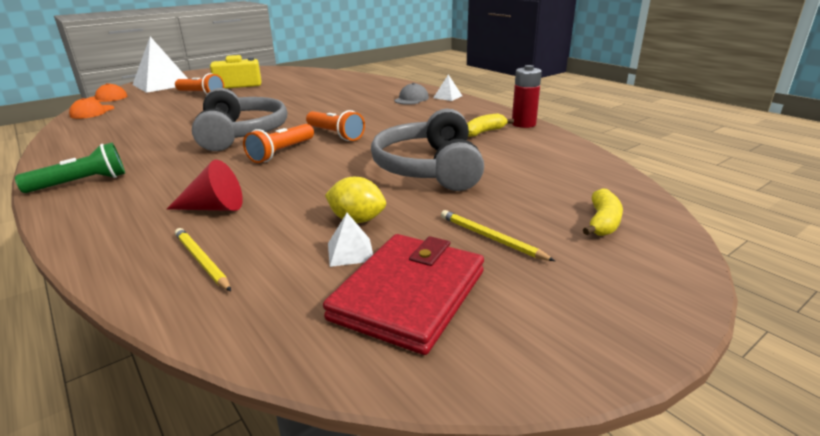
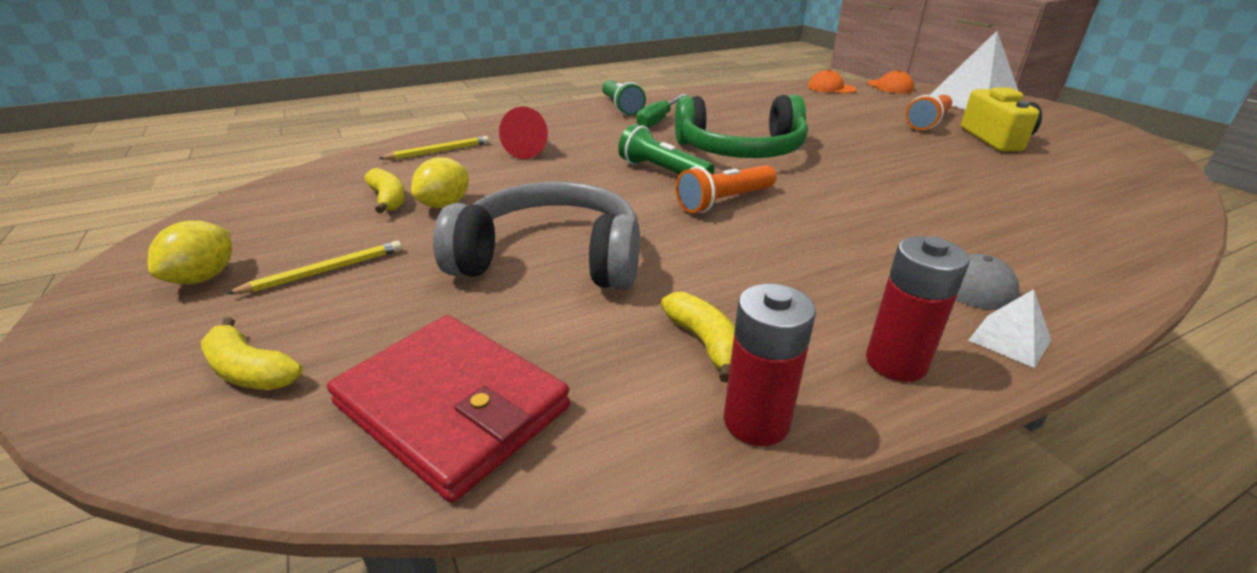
camera: 100 degrees right, 5 degrees up
grey headphones [192,88,287,151] -> green headphones [675,94,808,158]
orange flashlight [243,124,314,163] -> green flashlight [618,124,714,174]
red wallet [323,234,484,355] -> red wallet moved to [327,315,570,503]
white pyramid [328,213,373,267] -> yellow banana [364,168,405,213]
none -> yellow lemon [148,221,232,284]
none -> green screwdriver [637,94,687,128]
none -> red battery [866,236,970,382]

